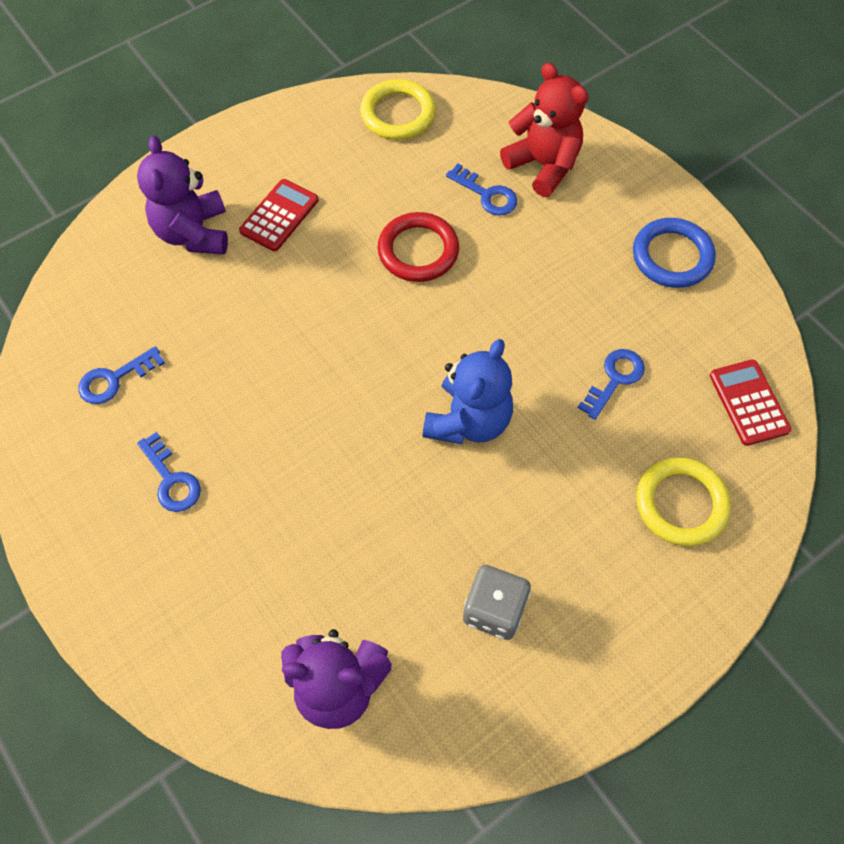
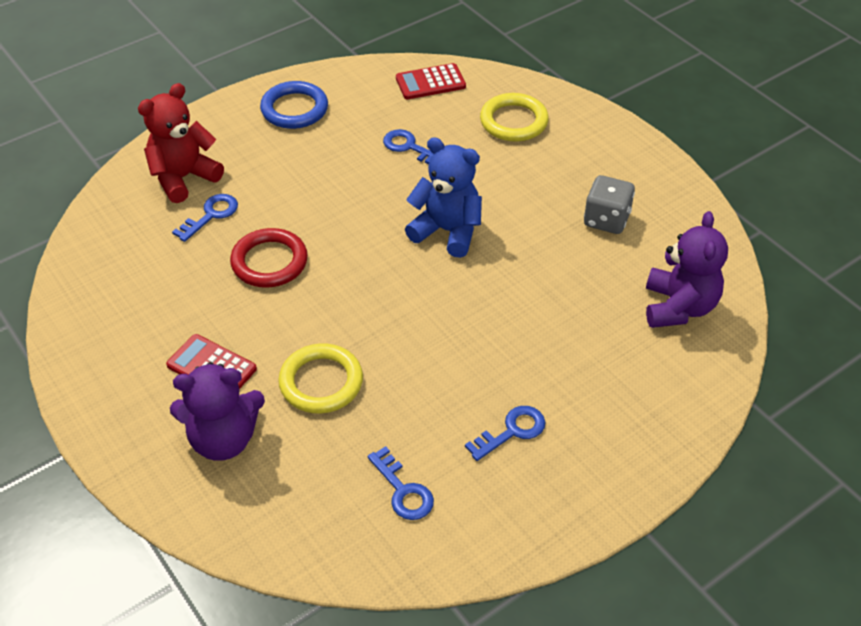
camera: 90 degrees left, 15 degrees down
yellow ring [360,79,436,140] -> yellow ring moved to [278,343,363,413]

